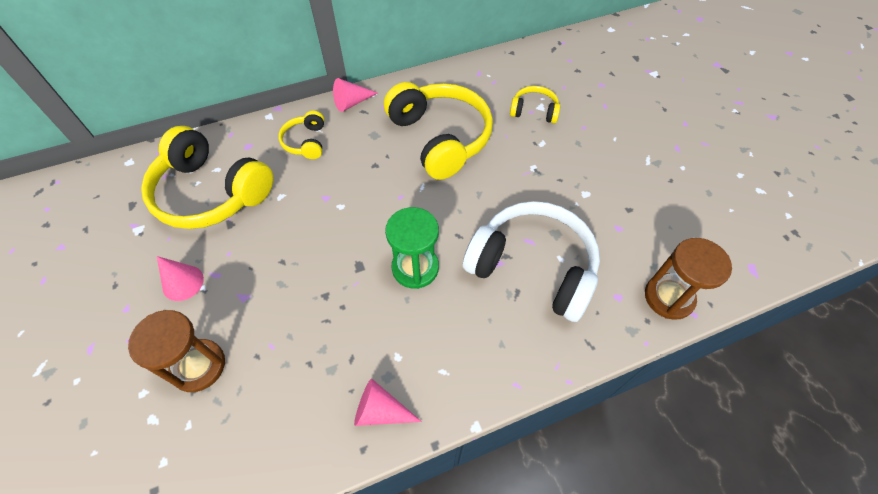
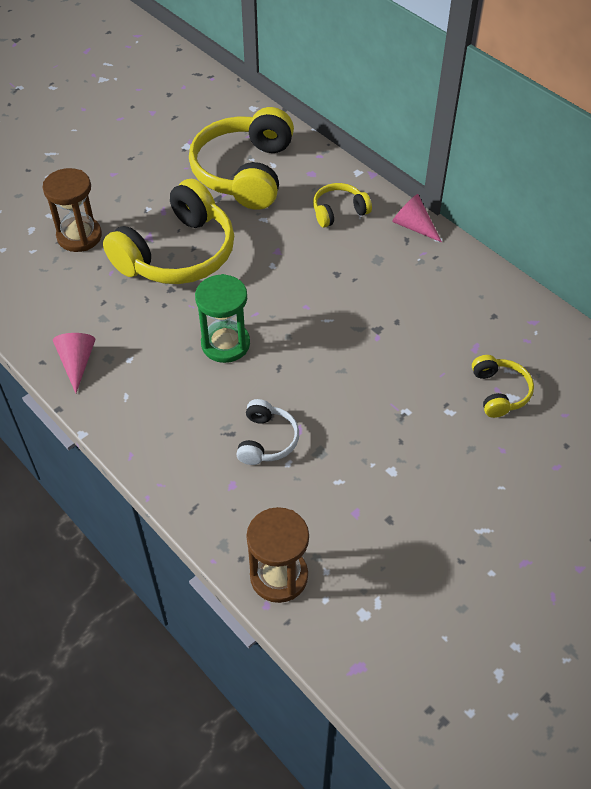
camera: 70 degrees right, 5 degrees down
pink cone [157,256,204,301] -> none
yellow headphones [384,82,493,180] -> yellow headphones moved to [103,179,234,284]
white headphones [463,201,600,322] -> white headphones [236,399,299,465], size x0.48

